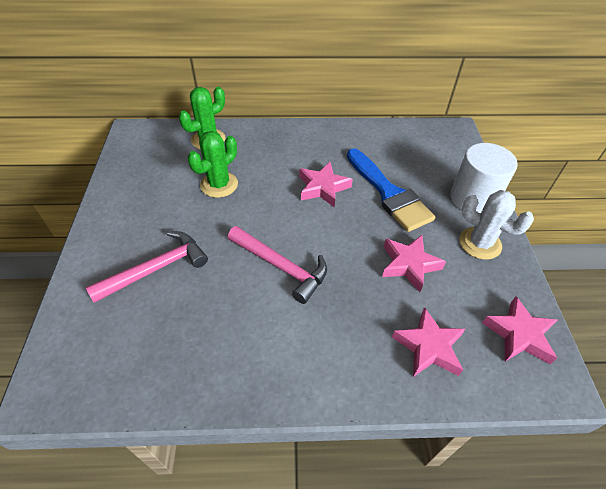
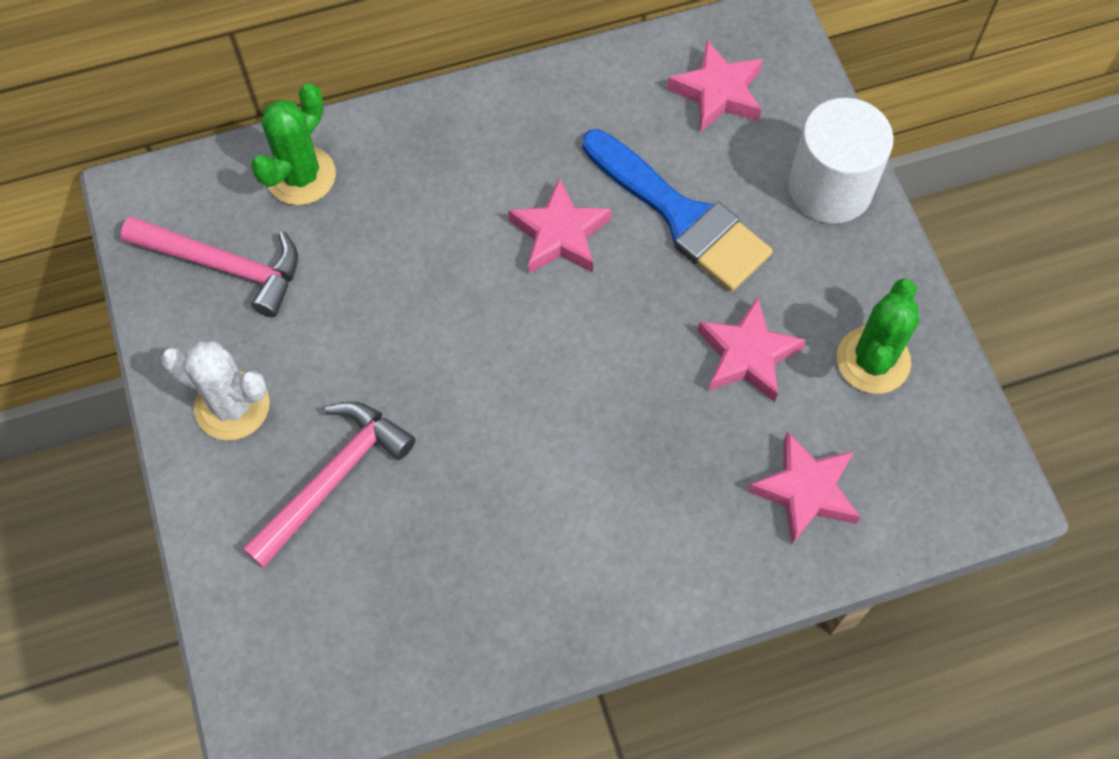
camera: 15 degrees left, 15 degrees up
green cactus [188,131,238,198] -> green cactus moved to [837,279,919,394]
pink hammer [228,226,327,304] -> pink hammer moved to [121,216,298,317]
white cactus [459,190,534,260] -> white cactus moved to [161,341,270,440]
pink star [482,296,557,364] -> pink star moved to [667,40,763,133]

